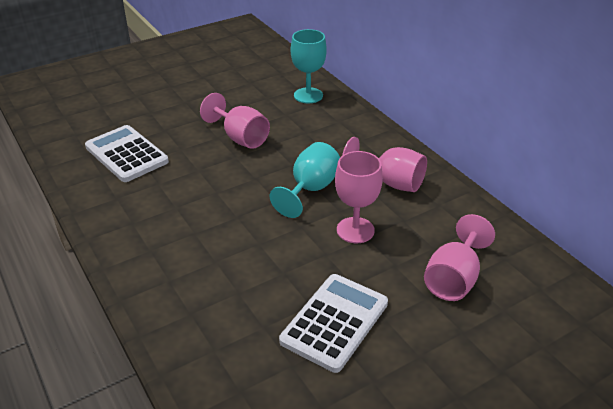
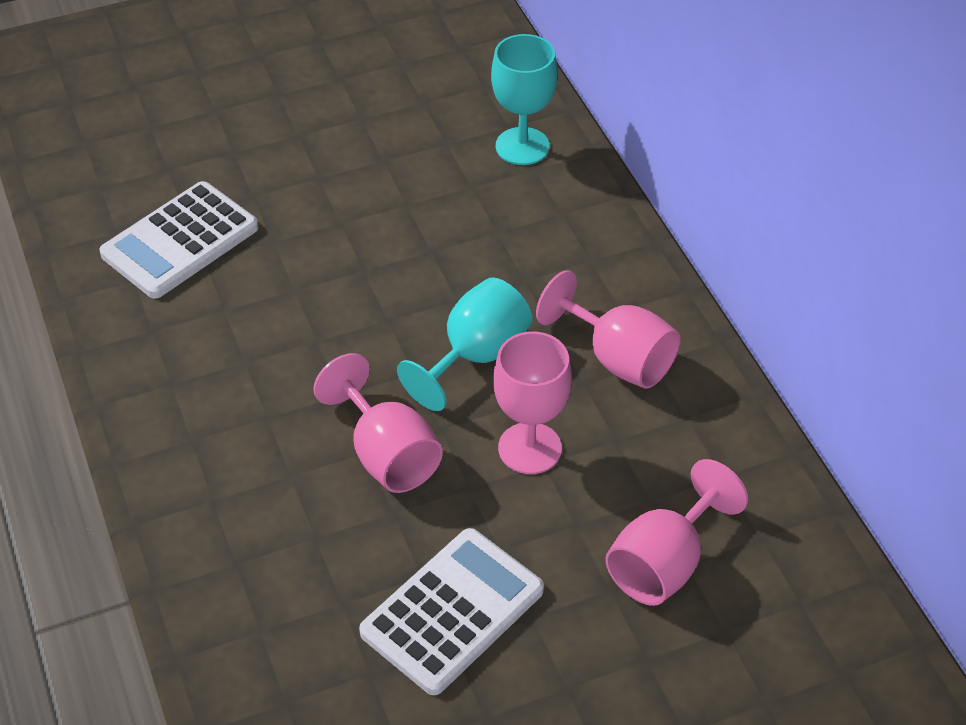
camera: 10 degrees right, 10 degrees up
white calculator [85,125,169,182] -> white calculator turned 105 degrees counterclockwise [100,181,258,299]
pink goblet [200,93,270,149] -> pink goblet moved to [313,353,443,493]

